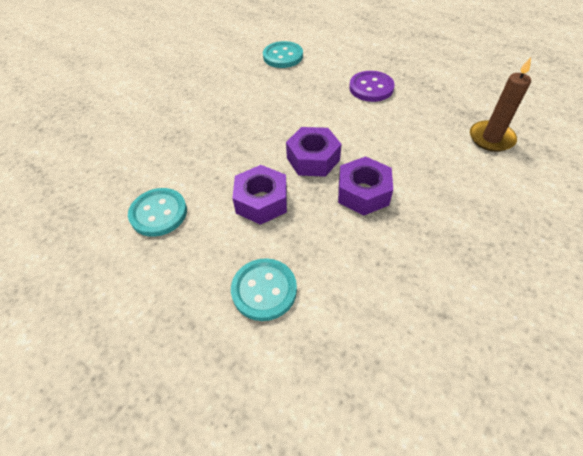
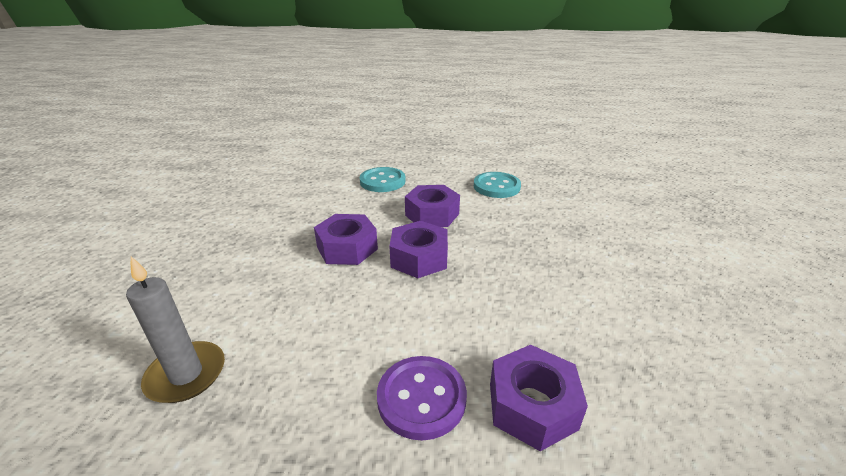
camera: 145 degrees right, 20 degrees down
turquoise button [263,41,303,68] -> none
brown candle [470,57,531,152] -> grey candle [126,256,225,403]
none -> purple nut [490,345,588,451]

